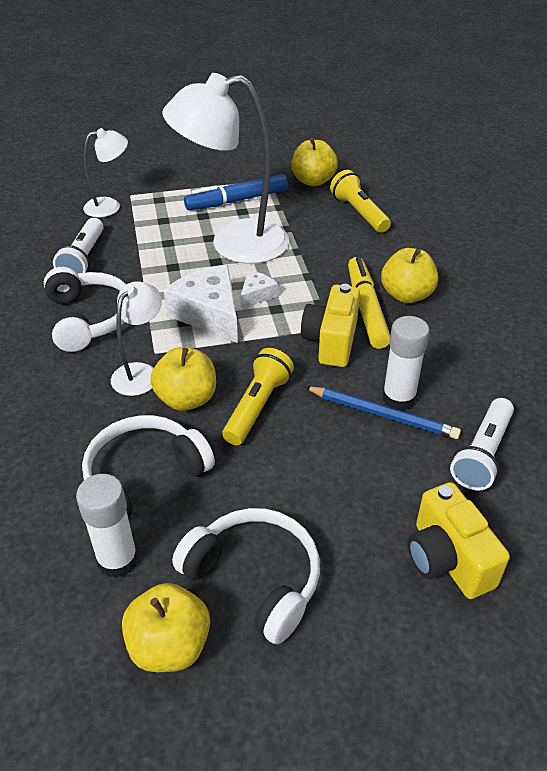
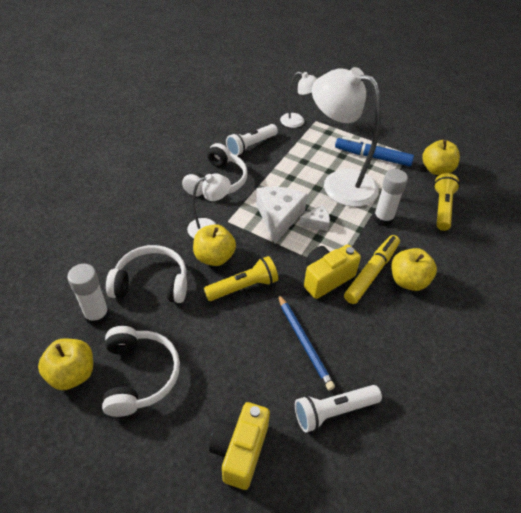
camera: 40 degrees right, 5 degrees up
white glue stick [382,316,430,411] -> white glue stick moved to [373,169,408,226]

